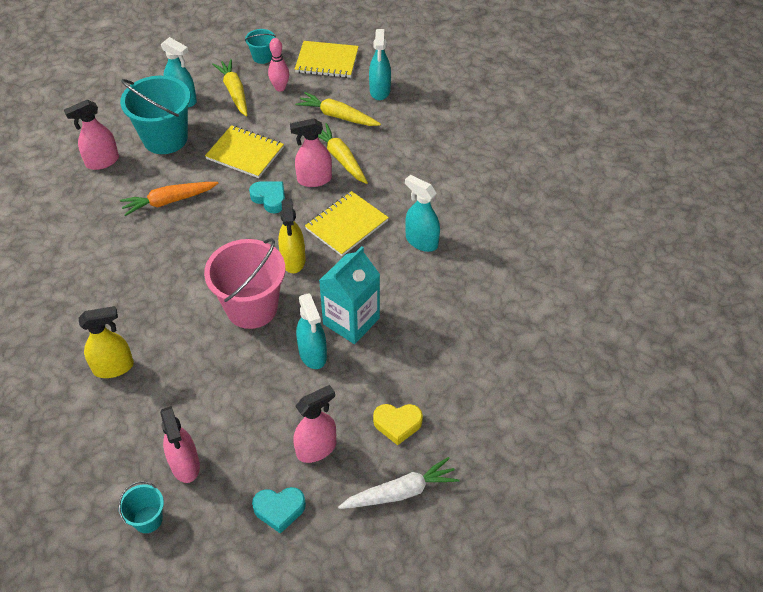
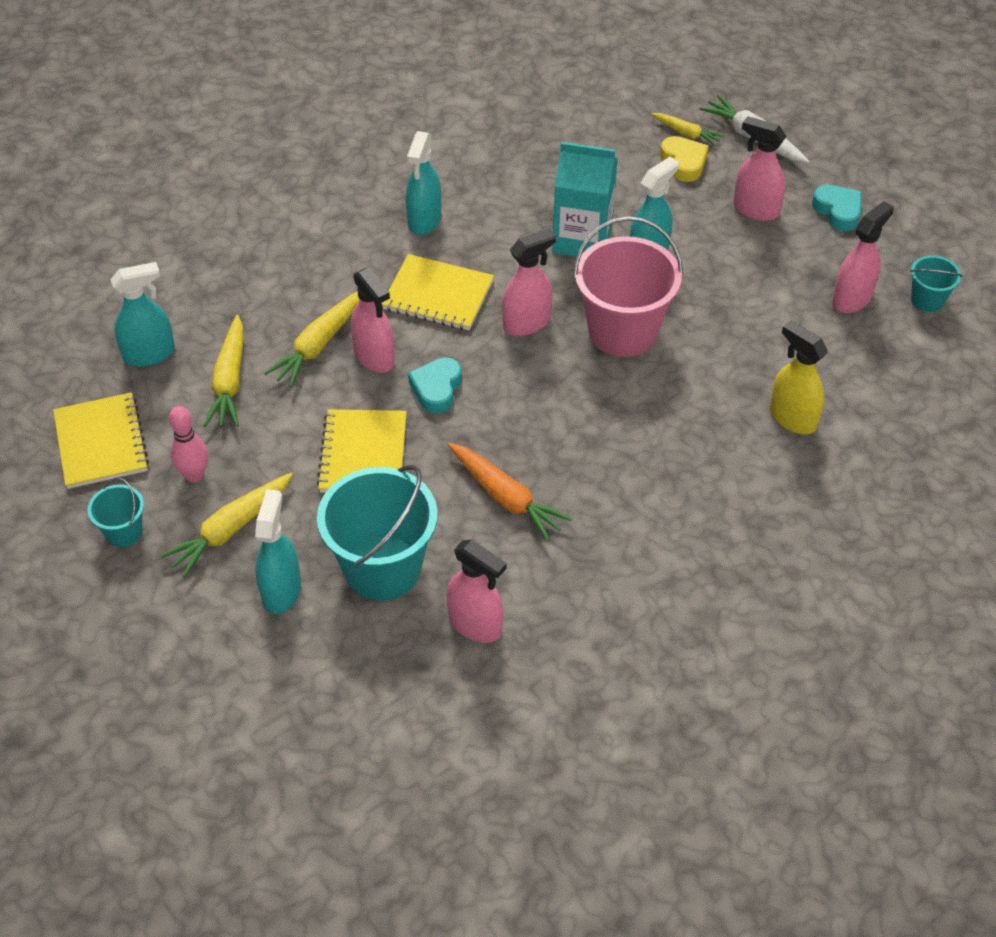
camera: 115 degrees left, 0 degrees up
yellow spray bottle [278,199,305,273] -> pink spray bottle [502,228,556,336]
none -> yellow carrot [651,113,724,146]

